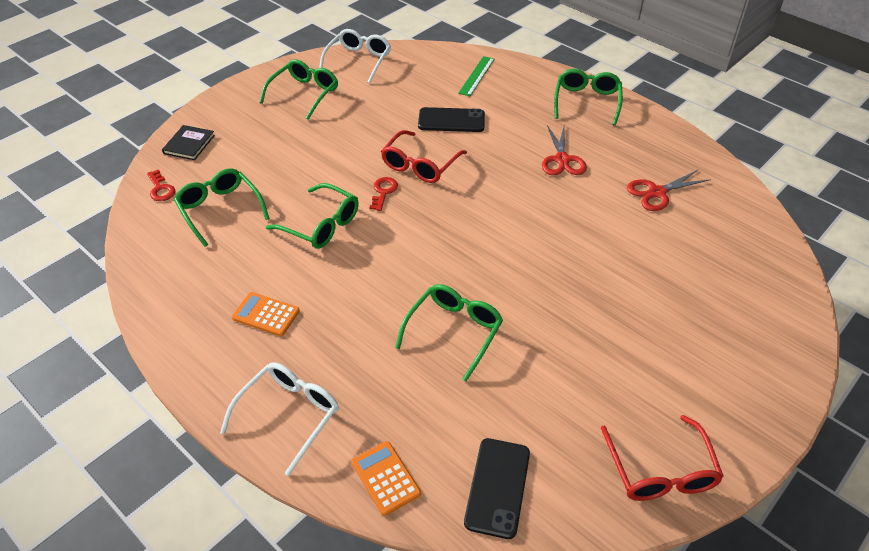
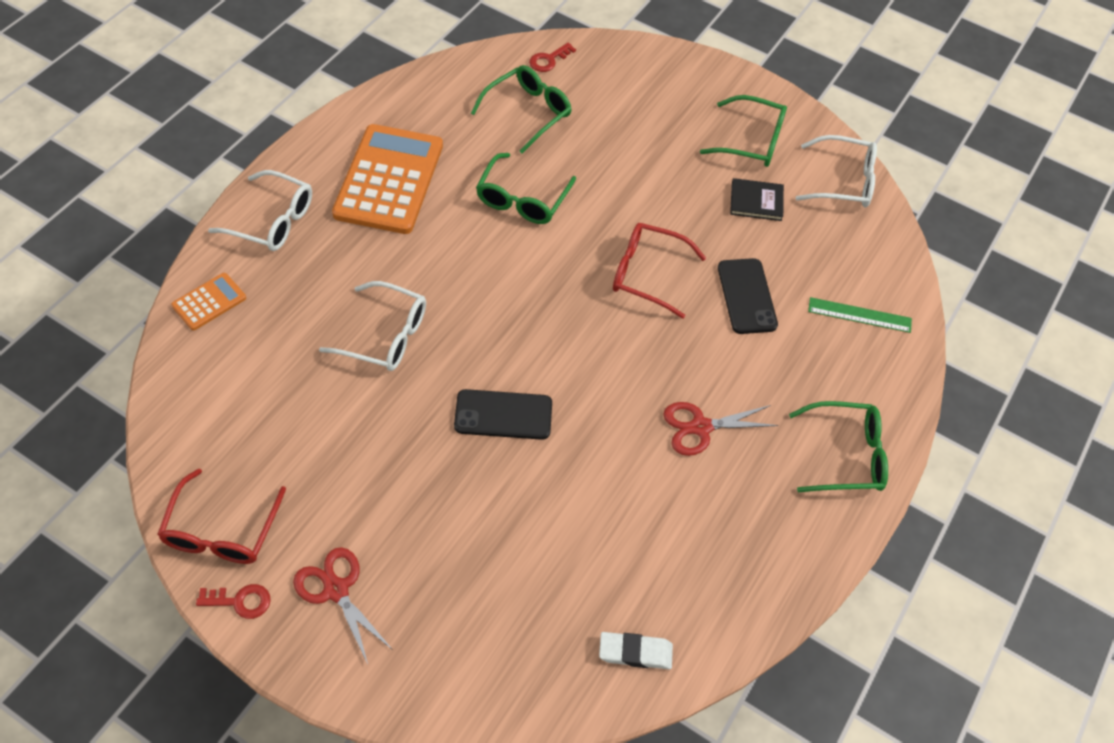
camera: 75 degrees right, 10 degrees up
black book [162,125,215,160] -> black book moved to [730,178,784,221]
orange calculator [232,292,300,336] -> orange calculator [332,124,443,234], size x2.16
red key [369,177,398,211] -> red key moved to [196,584,271,619]
green glasses [395,284,503,382] -> white glasses [319,281,426,371]
black phone [464,438,530,539] -> black phone moved to [454,389,552,440]
red glasses [601,415,724,501] -> red glasses turned 60 degrees counterclockwise [157,468,286,564]
red scissors [627,170,711,211] -> red scissors moved to [293,547,393,664]
none -> white eraser [599,632,673,669]

